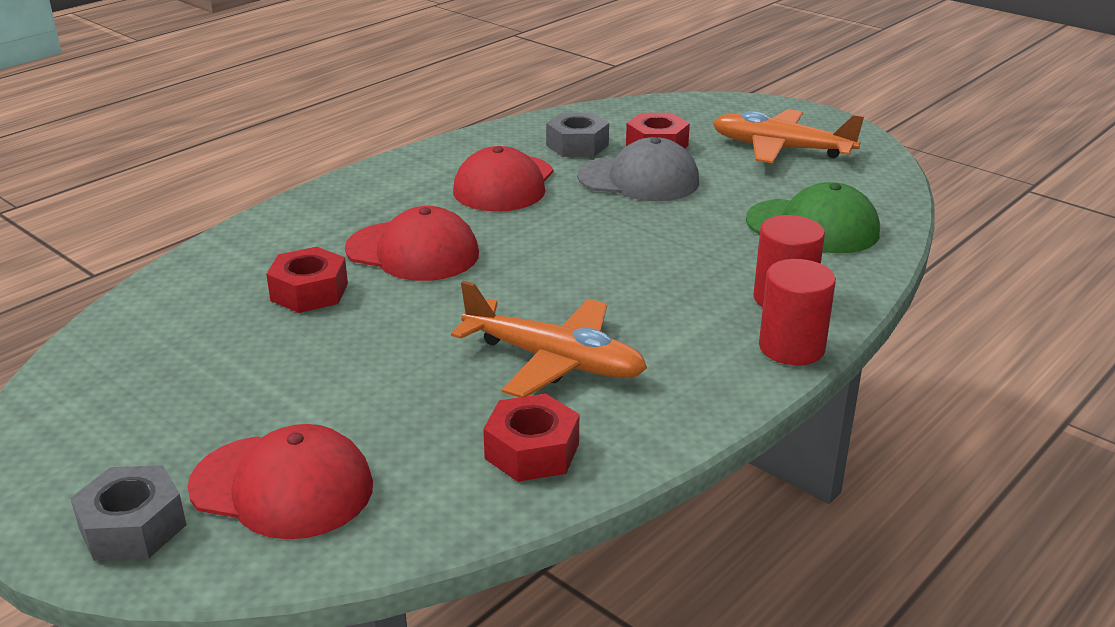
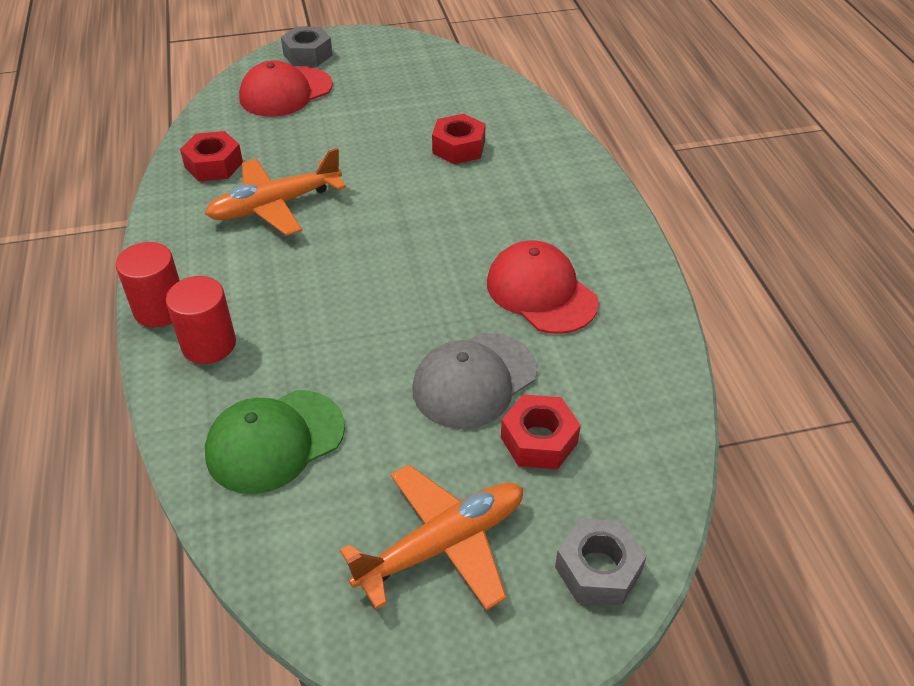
camera: 125 degrees right, 15 degrees up
red cap [345,206,479,281] -> none
grey nut [546,113,609,157] -> grey nut moved to [555,518,647,606]

